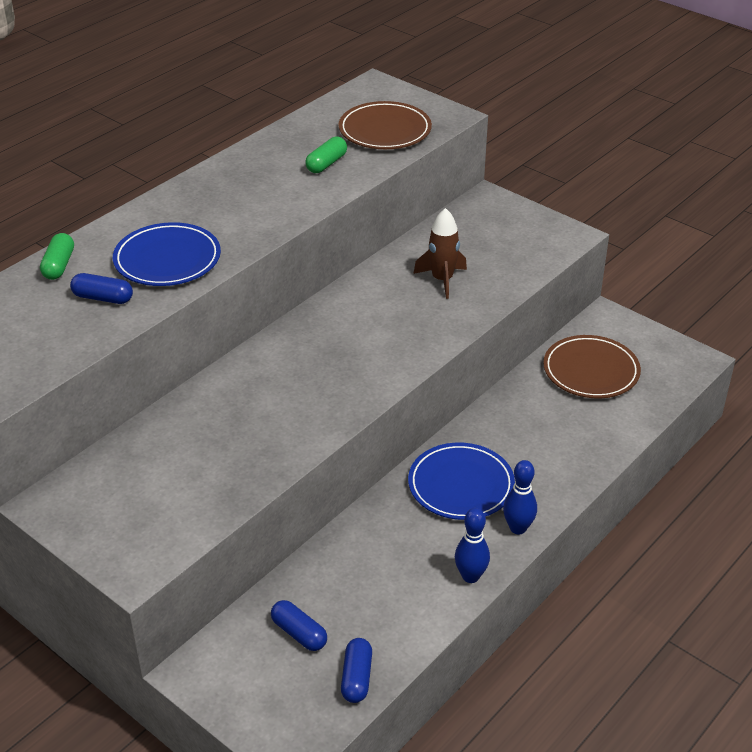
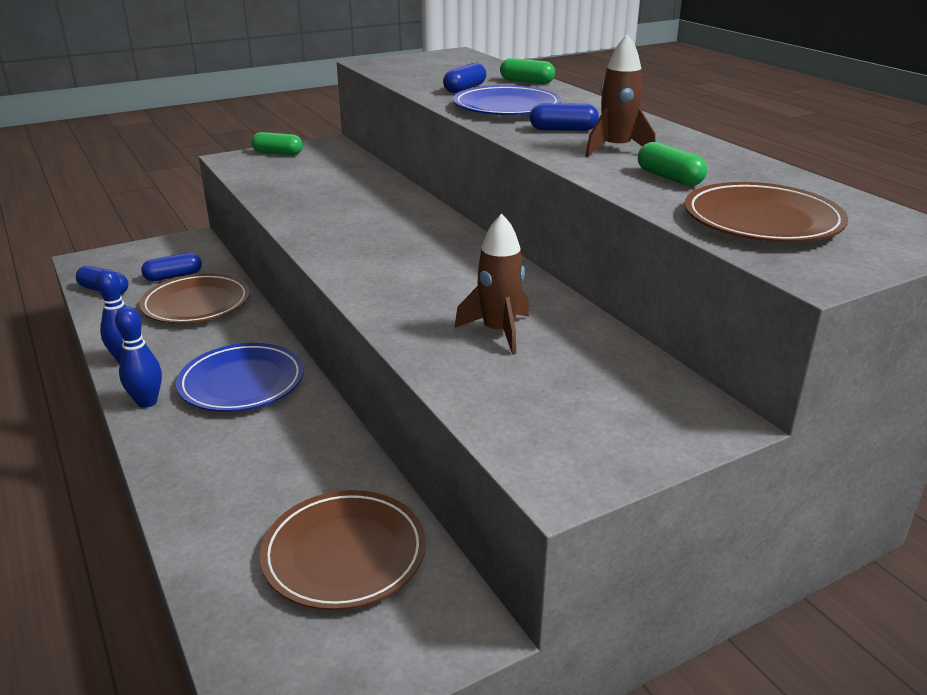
camera: 110 degrees right, 10 degrees down
none -> brown plate [139,273,250,324]
none -> green capsule [252,132,303,155]
none -> blue capsule [530,103,599,131]
none -> brown rocket [586,34,656,157]

